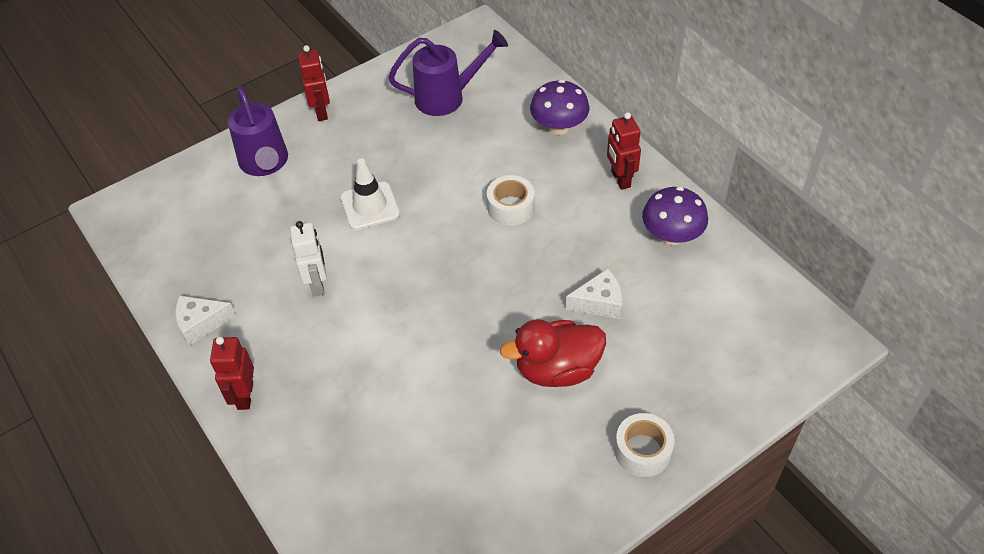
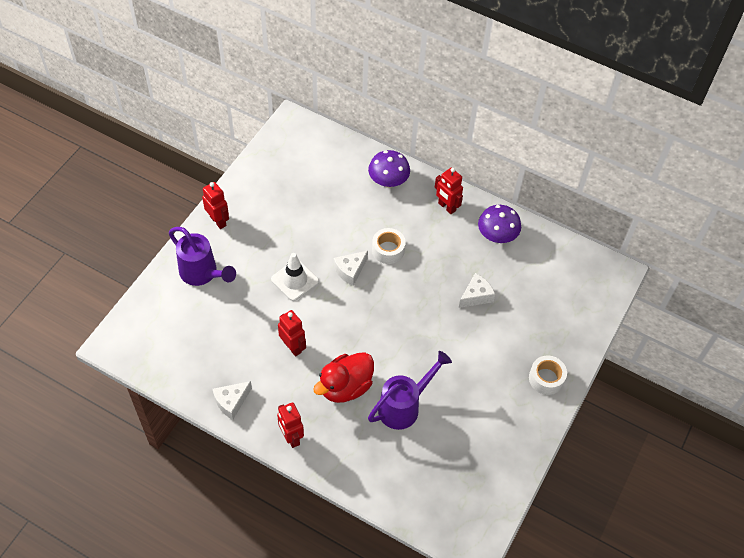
camera: 30 degrees left, 5 degrees up
white robot [290,221,327,297] -> red robot [278,310,306,357]
purple watering can [388,30,508,116] -> purple watering can moved to [368,351,452,430]
red duck [500,319,606,387] -> red duck moved to [313,352,374,403]
none -> white cheese [334,251,368,286]

